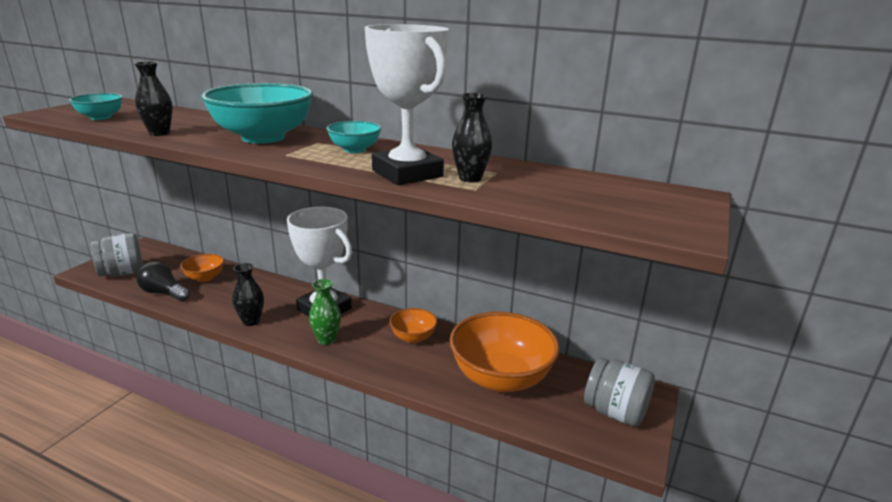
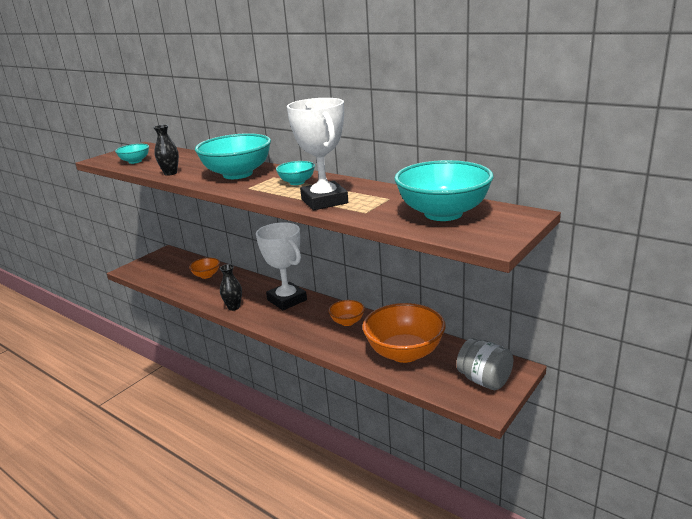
camera: 15 degrees right, 0 degrees up
grey jar [91,233,143,276] -> none
black light bulb [136,261,190,301] -> none
green vase [309,279,341,345] -> none
black vase [452,93,492,183] -> none
none -> turquoise bowl [394,160,494,221]

